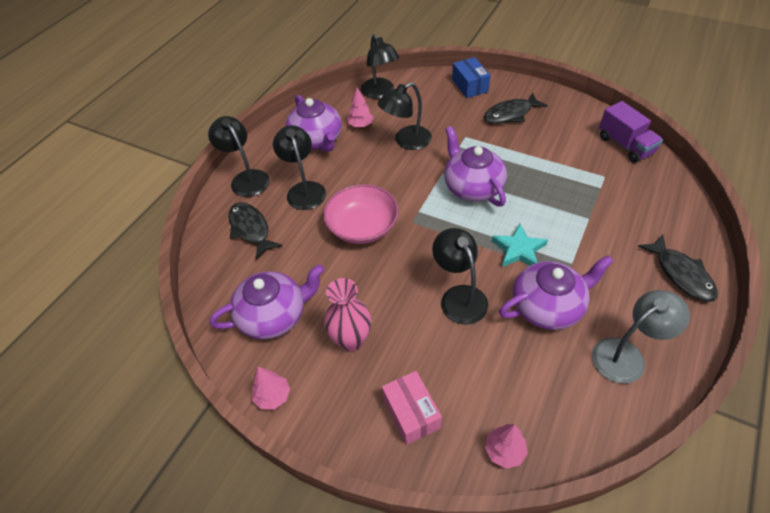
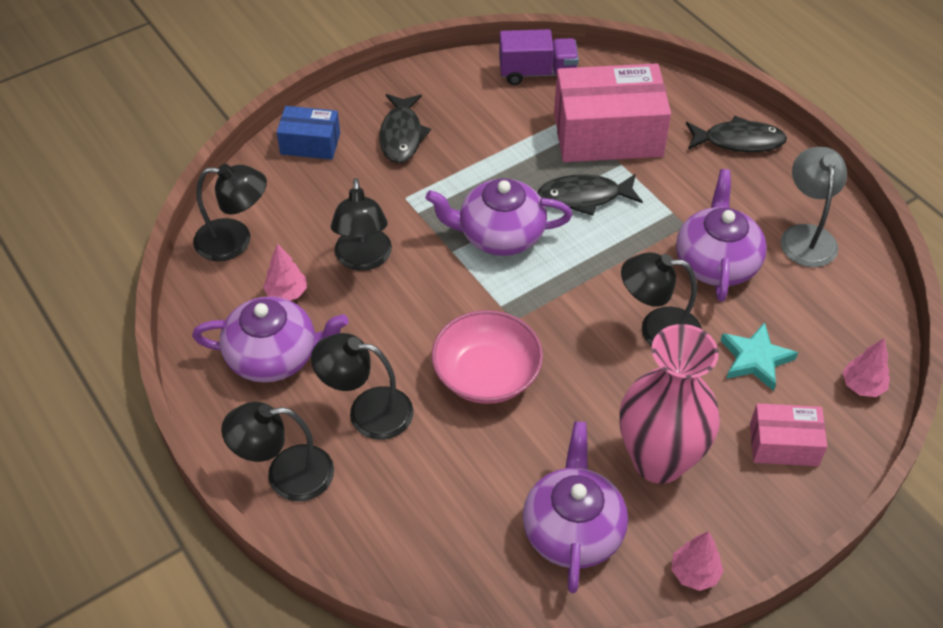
camera: 65 degrees left, 0 degrees up
black fish [229,202,282,259] -> black fish moved to [538,174,643,216]
pink vase [324,278,371,352] -> pink vase [619,324,720,484], size x1.57
turquoise star [492,223,548,267] -> turquoise star moved to [720,322,798,391]
none -> pink box [554,63,671,162]

